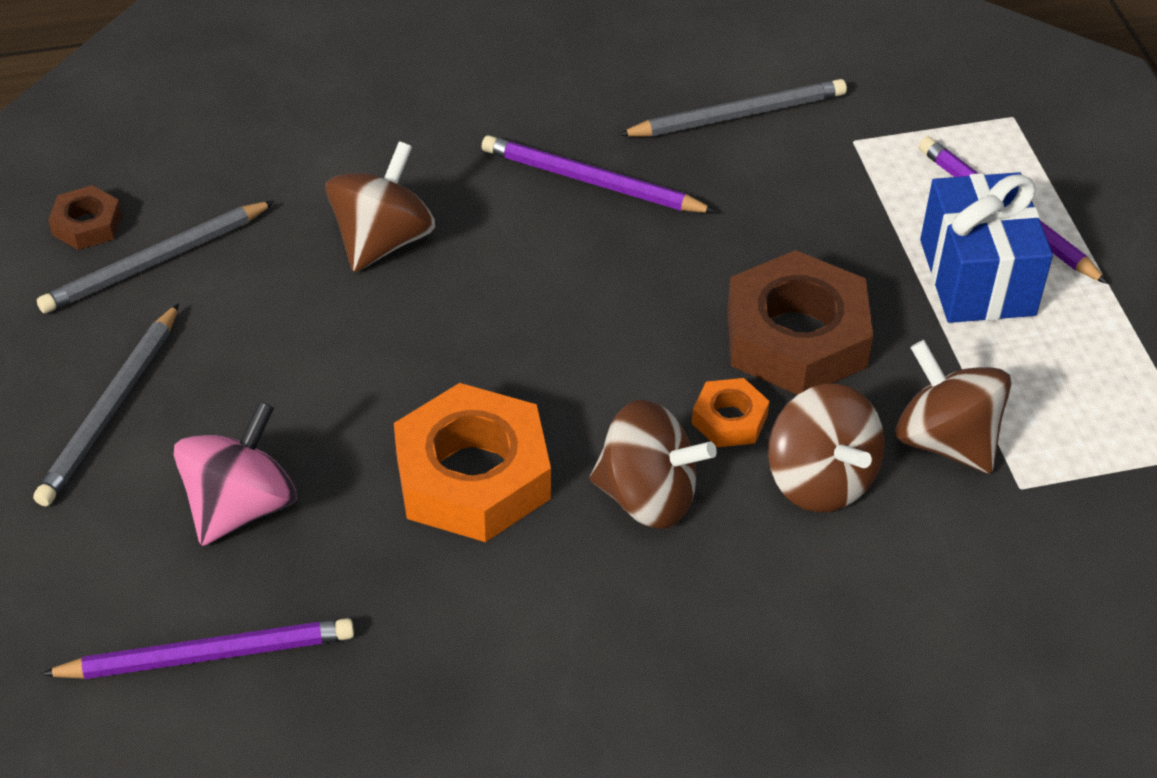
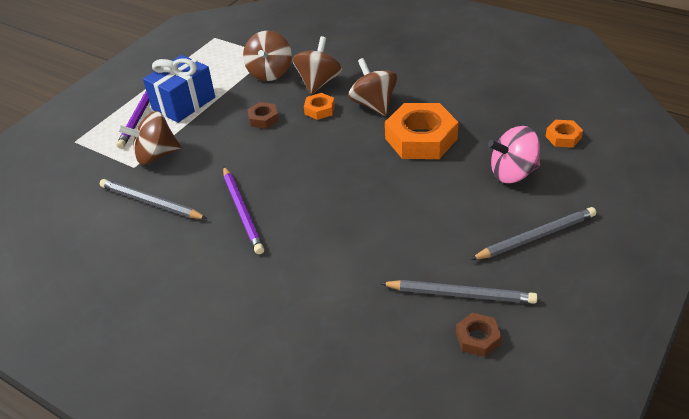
camera: 130 degrees left, 5 degrees down
purple pencil [41,618,354,679] -> orange nut [545,120,583,148]
brown spinning top [326,141,435,272] -> brown spinning top moved to [118,111,181,165]
brown nut [727,250,873,395] -> brown nut [247,102,279,129], size x0.48

